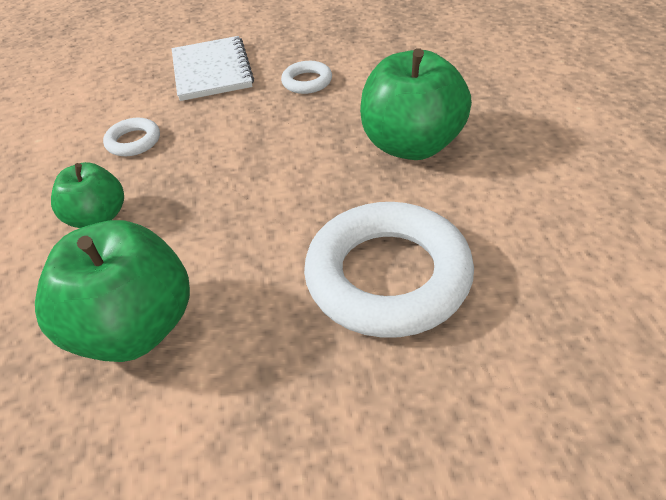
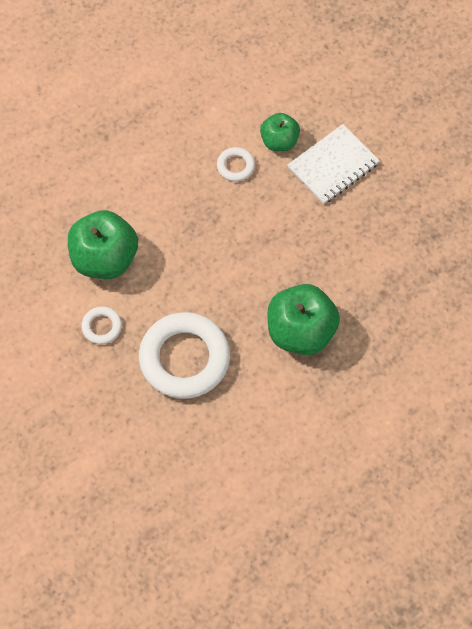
camera: 60 degrees right, 20 degrees up
green apple [51,162,124,228] -> green apple moved to [260,113,300,151]
white ring [281,61,332,94] -> white ring moved to [81,306,122,344]

